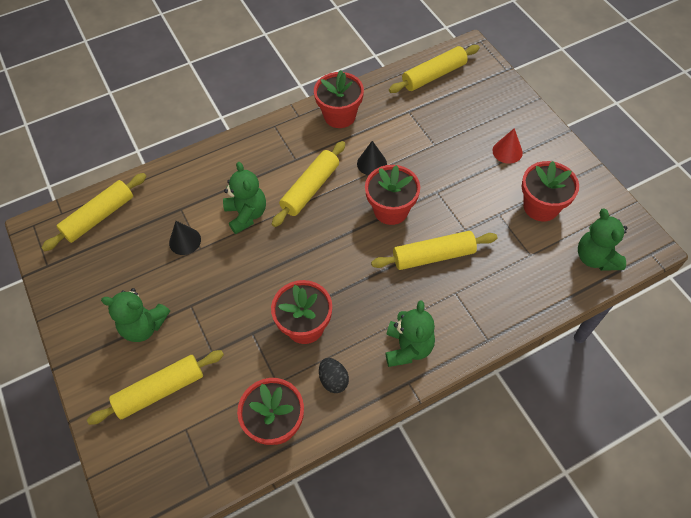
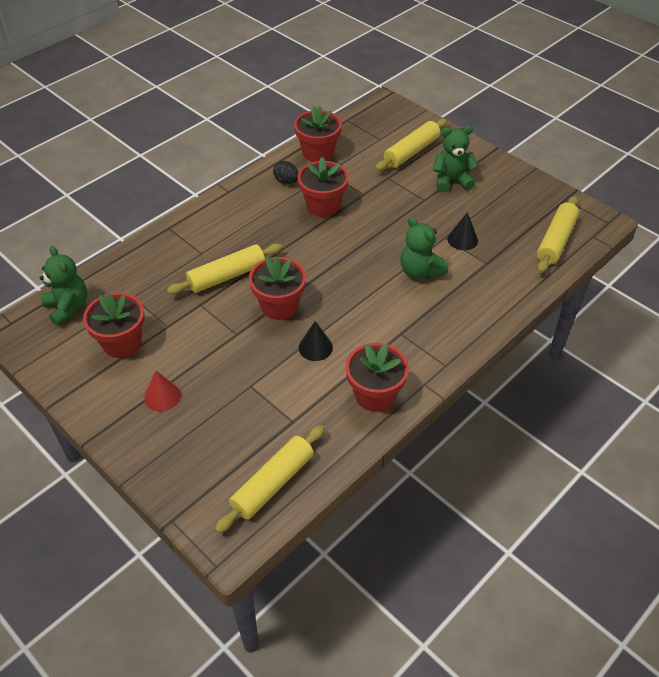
camera: 160 degrees right, 10 degrees down
yellow rolling pin [272,141,345,227] -> none
green teddy bear [386,300,435,367] -> none

